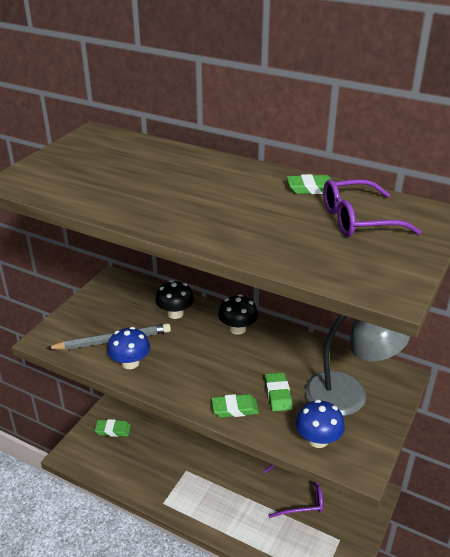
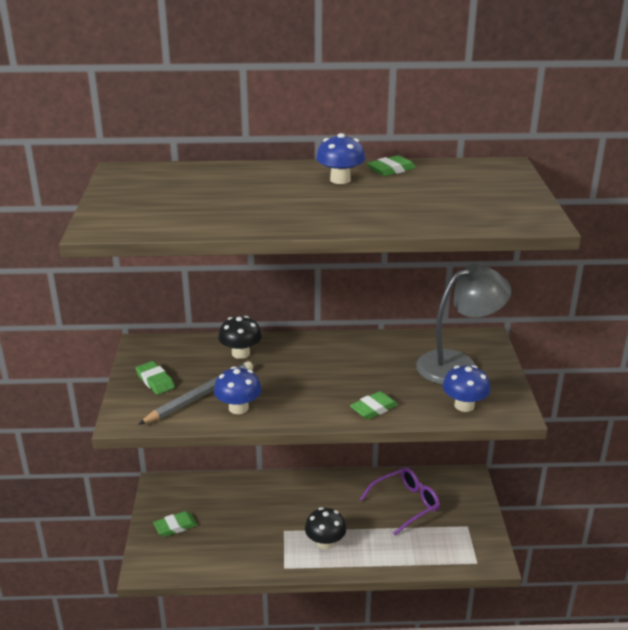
camera: 30 degrees left, 5 degrees down
black mushroom [218,294,258,335] -> black mushroom moved to [305,507,346,549]
green eraser [265,372,293,412] -> green eraser moved to [136,361,175,395]
purple glasses [323,179,421,237] -> none
none -> blue mushroom [316,133,365,184]

